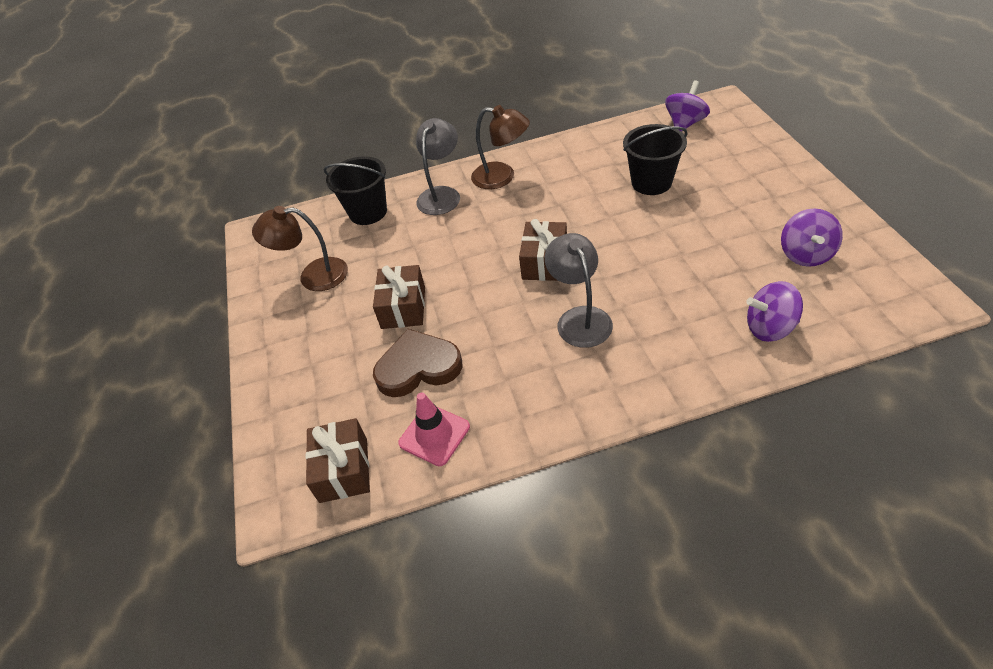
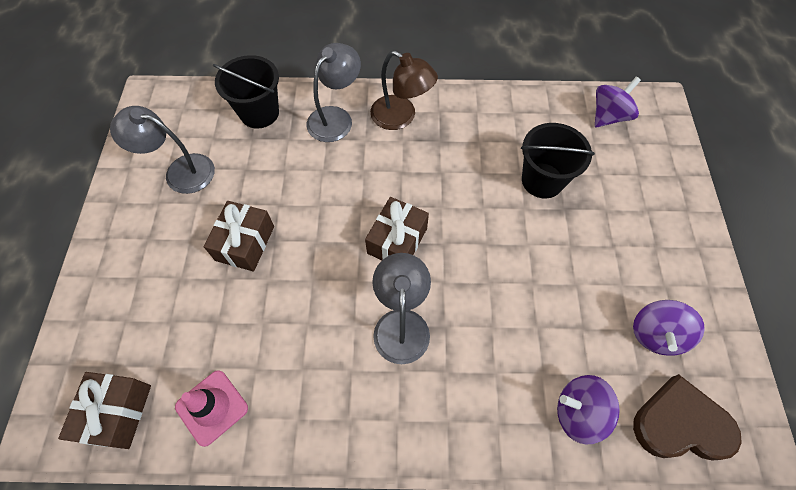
camera: 10 degrees right, 15 degrees up
brown lamp [252,206,348,291] -> grey lamp [110,106,215,194]
brown heart [373,329,463,397] -> brown heart moved to [633,374,742,460]

